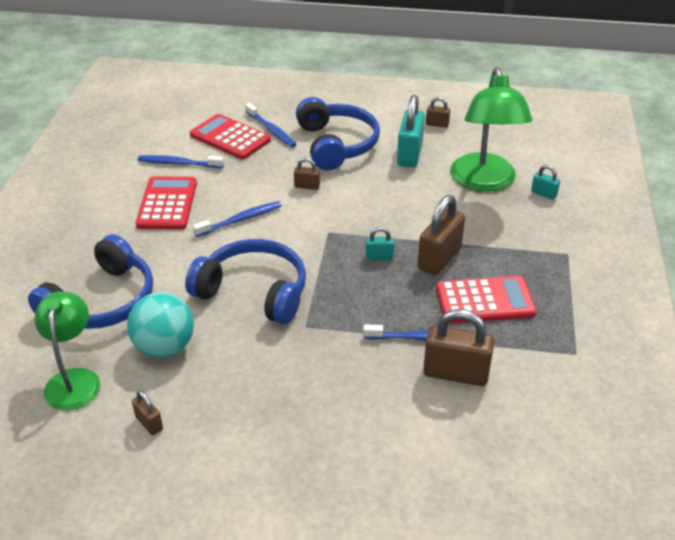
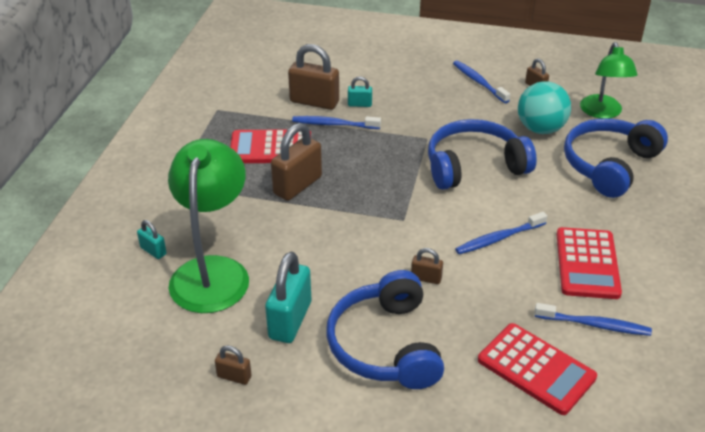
camera: 175 degrees left, 0 degrees up
blue headphones [185,239,306,325] -> blue headphones turned 135 degrees clockwise [428,119,537,190]
blue toothbrush [245,103,297,147] -> blue toothbrush moved to [453,60,510,103]
turquoise padlock [365,227,394,260] -> turquoise padlock moved to [348,76,372,107]

